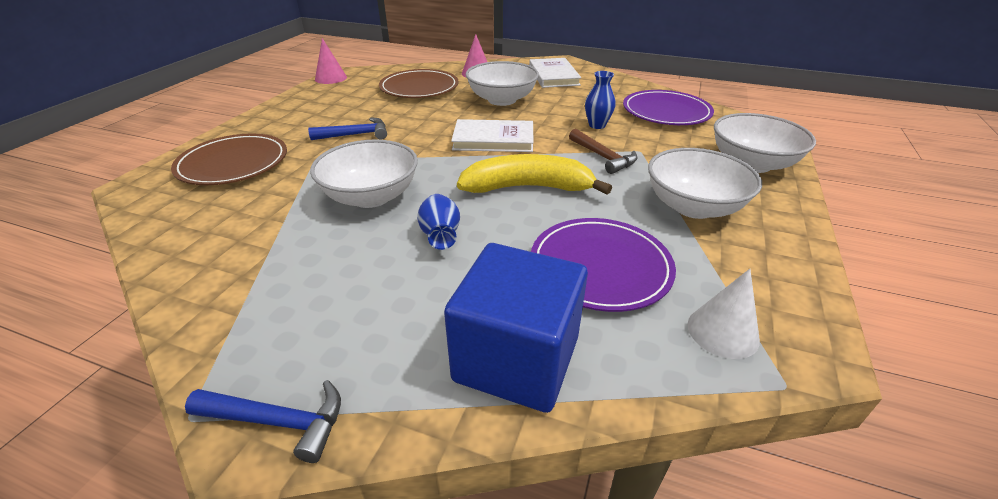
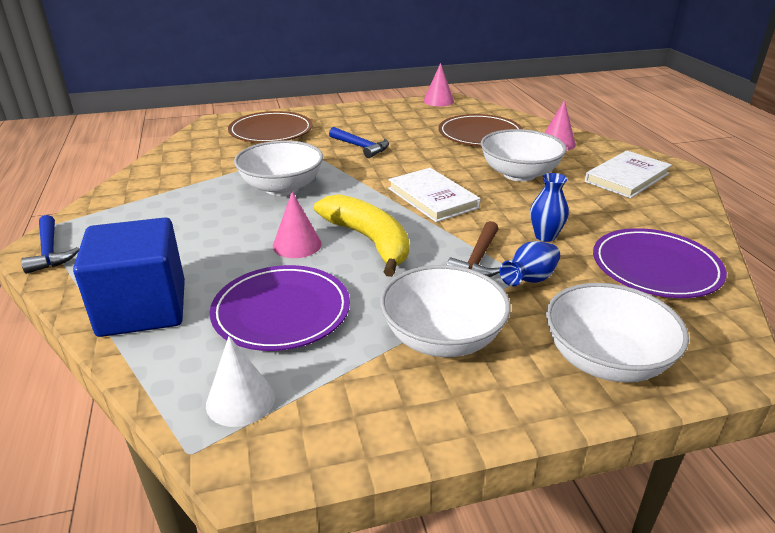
camera: 55 degrees right, 5 degrees down
blue vase [417,194,460,250] -> blue vase moved to [500,241,560,286]
none -> pink cone [273,192,322,258]

